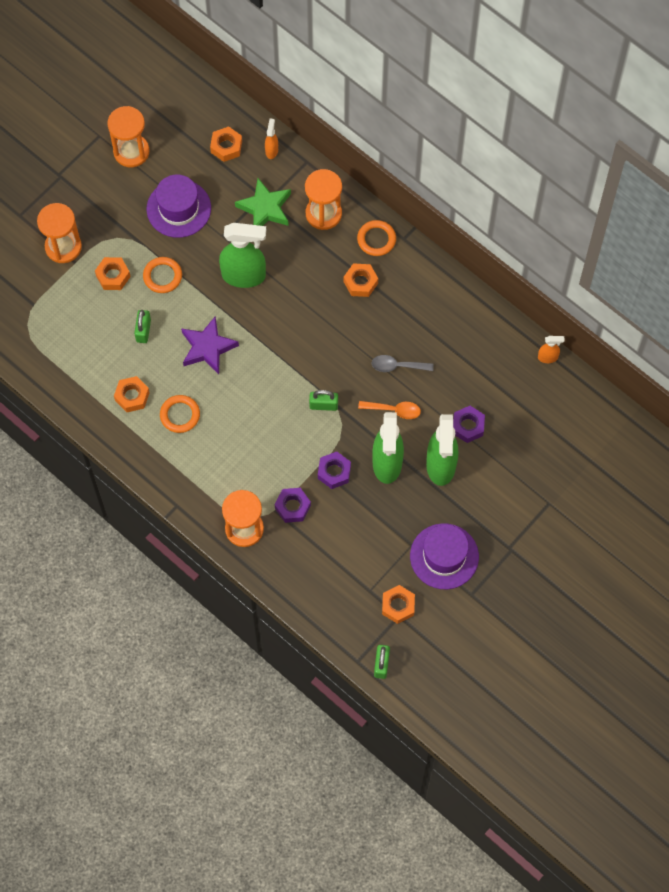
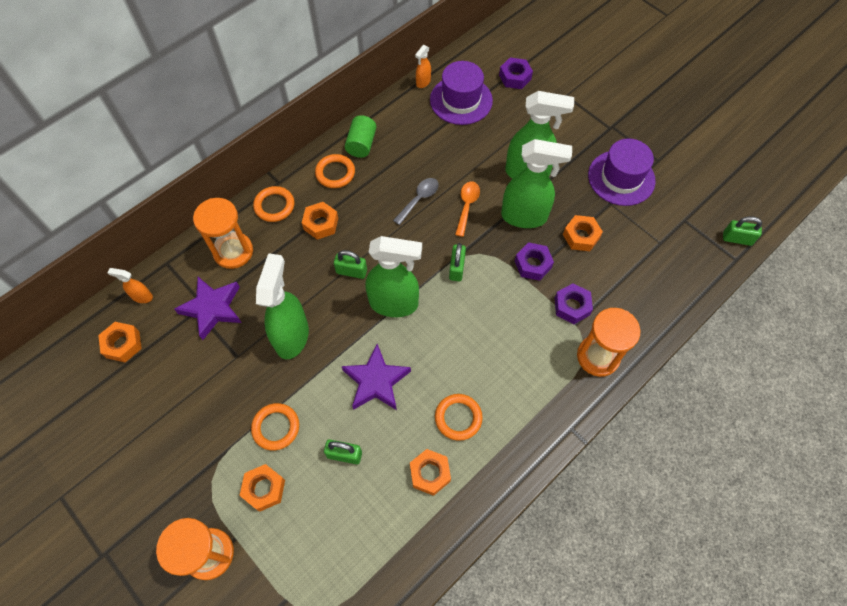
camera: 85 degrees left, 5 degrees down
orange hourglass [107,106,149,167] -> none
purple hat [147,175,211,238] -> purple hat moved to [430,61,493,125]
green star [235,178,291,226] -> purple star [174,277,241,340]
grey spoon [372,355,434,372] -> grey spoon turned 150 degrees counterclockwise [393,178,439,225]
orange nut [382,585,415,624] -> orange nut moved to [563,215,603,251]
purple nut [453,406,485,443] -> purple nut moved to [499,58,533,89]
orange spray bottle [538,336,565,363] -> orange spray bottle turned 150 degrees counterclockwise [415,45,431,88]
none -> orange ring [315,154,355,188]
none -> green padlock [334,250,367,279]
none -> green cylinder [345,115,377,158]
none -> green spray bottle [366,236,422,317]

